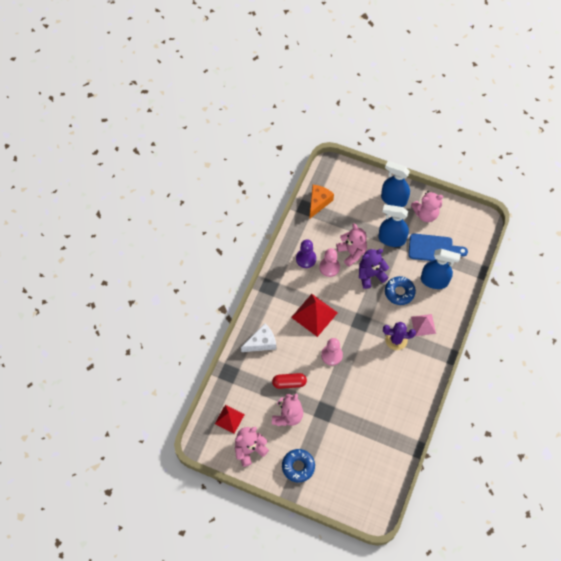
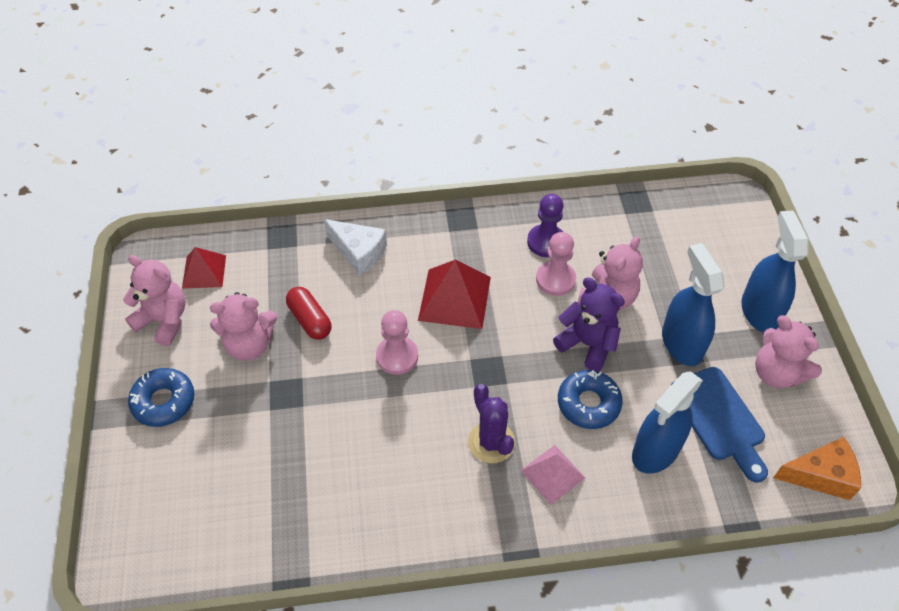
camera: 60 degrees right, 10 degrees down
orange cheese [310,185,334,218] -> orange cheese moved to [773,437,861,500]
blue spray bottle [421,249,461,289] -> blue spray bottle turned 60 degrees clockwise [632,371,703,474]

